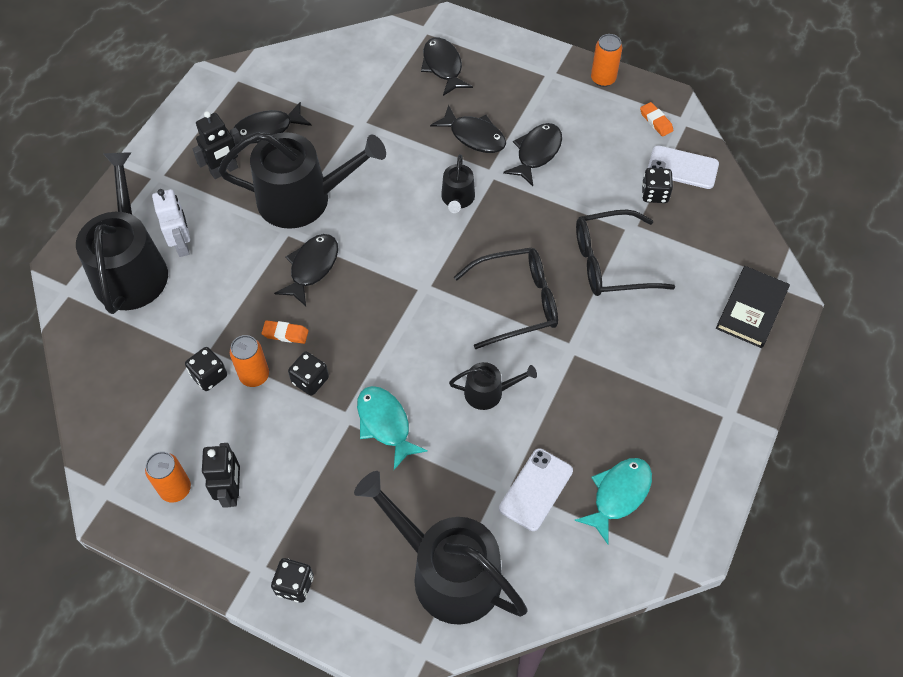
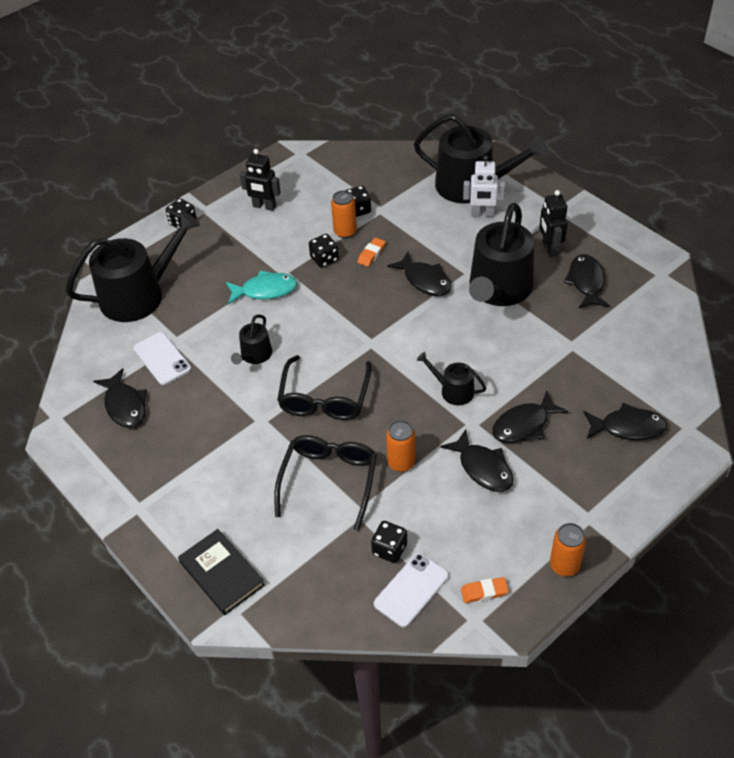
camera: 115 degrees right, 10 degrees down
orange can [145,452,191,503] -> orange can moved to [386,420,416,472]
turquoise fish [574,458,652,544] -> black fish [93,368,147,428]

